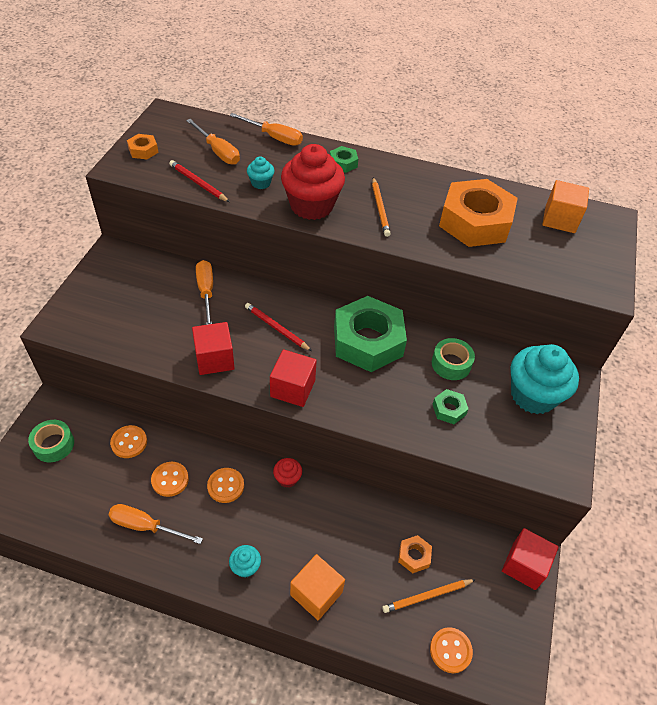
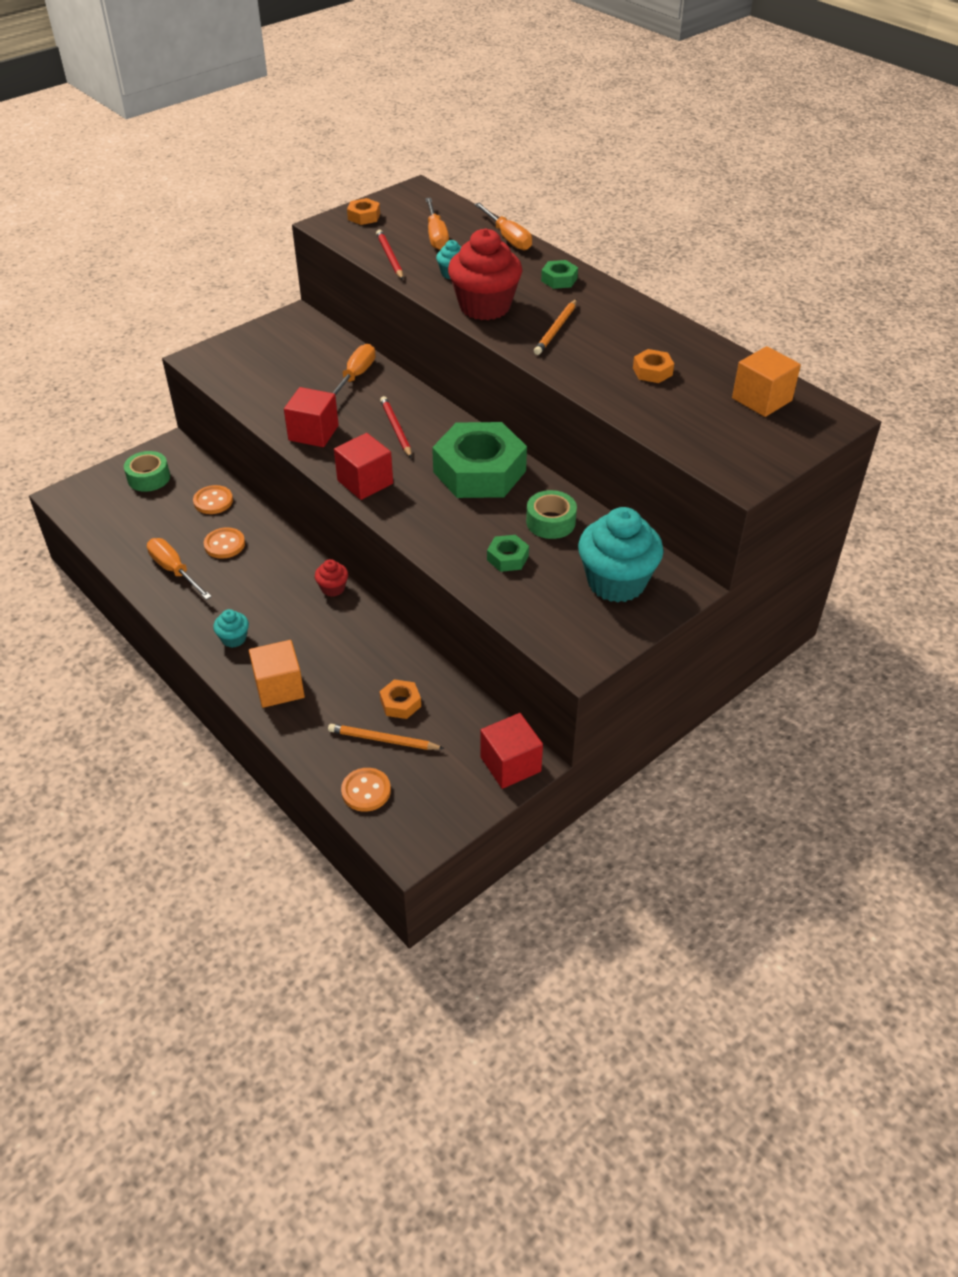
camera: 35 degrees right, 5 degrees down
orange button [207,468,244,503] -> none
orange nut [439,179,518,247] -> orange nut [633,349,674,383], size x0.42

